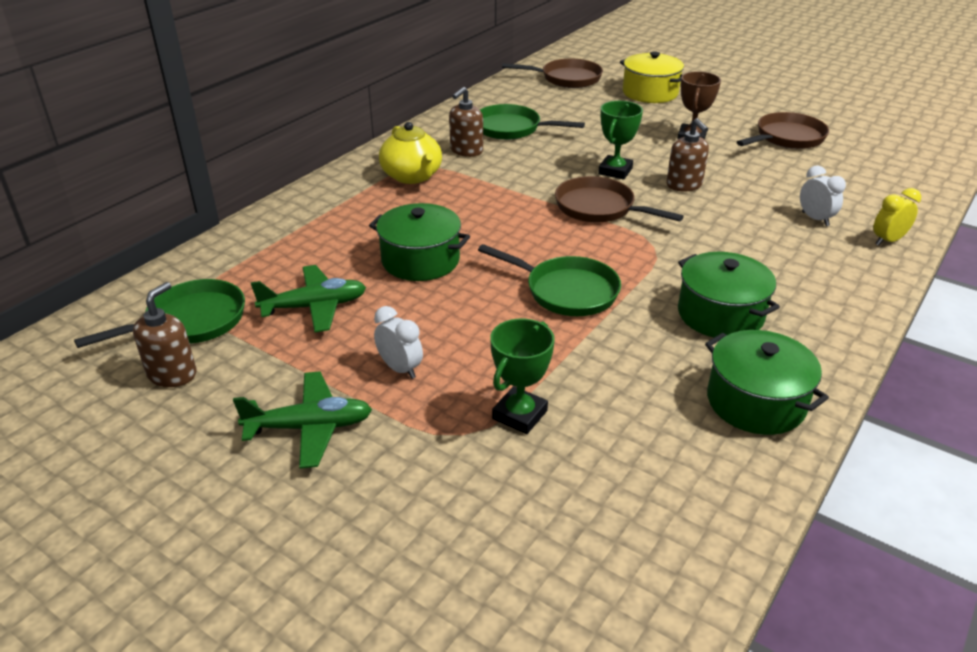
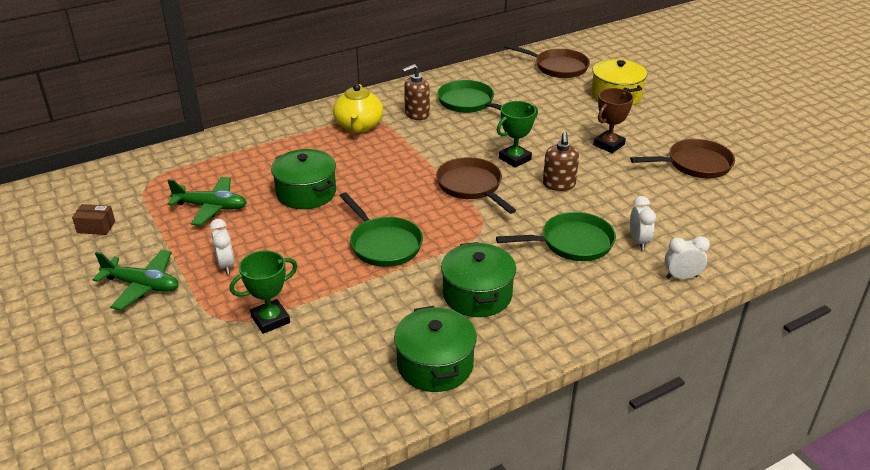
camera: 25 degrees right, 0 degrees up
green pan [74,279,245,348] -> green pan moved to [496,212,616,261]
brown soap dispenser [133,282,196,387] -> brown box [72,204,115,235]
yellow clock [873,188,921,246] -> white clock [665,236,710,279]

